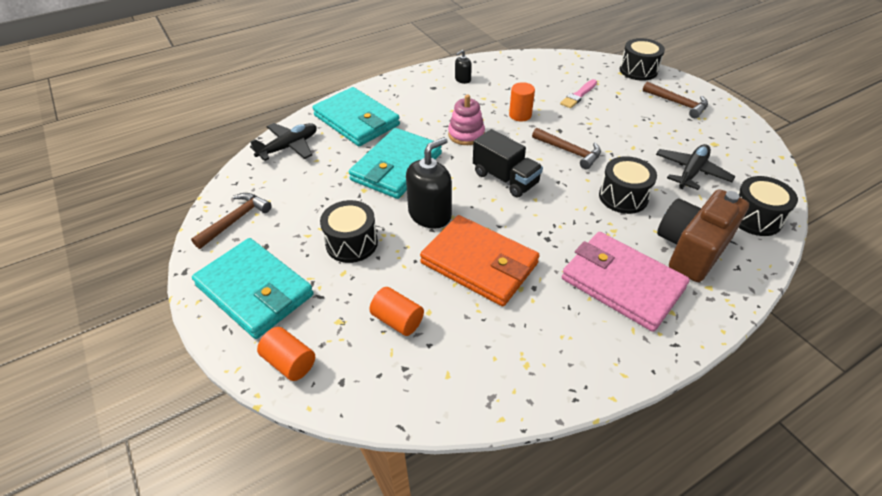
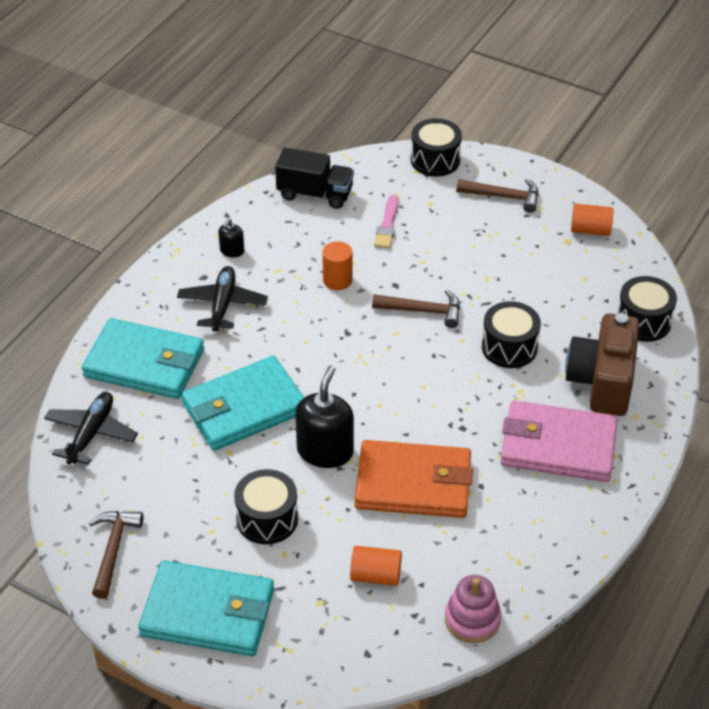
camera: 30 degrees left, 0 degrees up
orange cylinder [257,327,315,381] -> orange cylinder moved to [571,204,614,236]
turquoise wallet [349,128,442,199] -> turquoise wallet turned 60 degrees clockwise [181,356,304,451]
pink stacking toy [448,95,485,145] -> pink stacking toy moved to [445,575,501,643]
black truck [473,129,543,197] -> black truck moved to [275,148,354,209]
black plane [656,144,736,190] -> black plane moved to [177,266,268,331]

